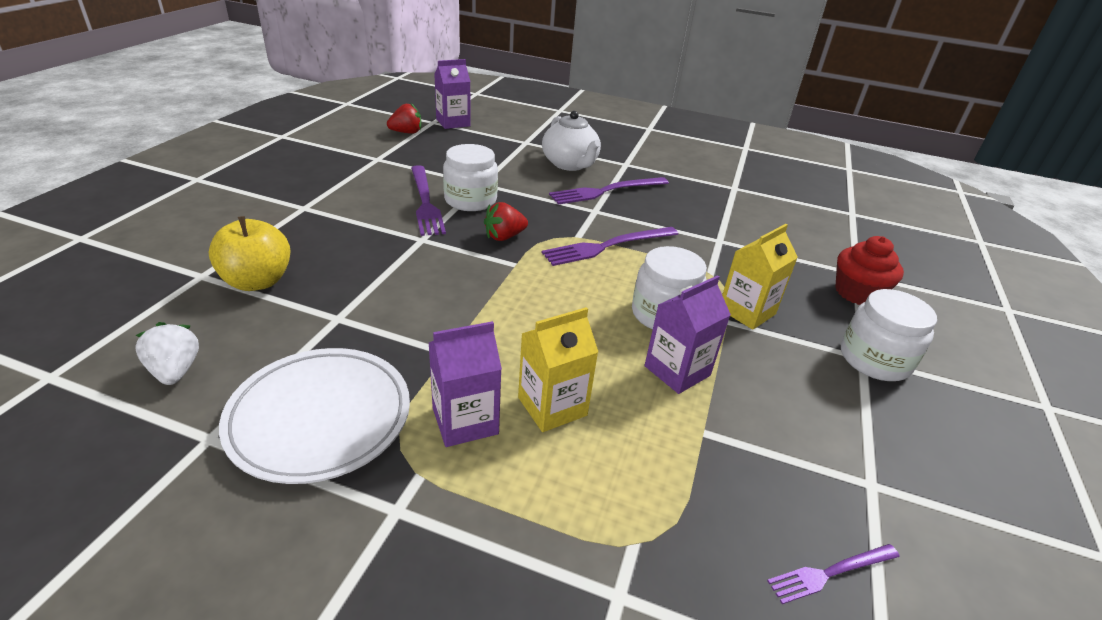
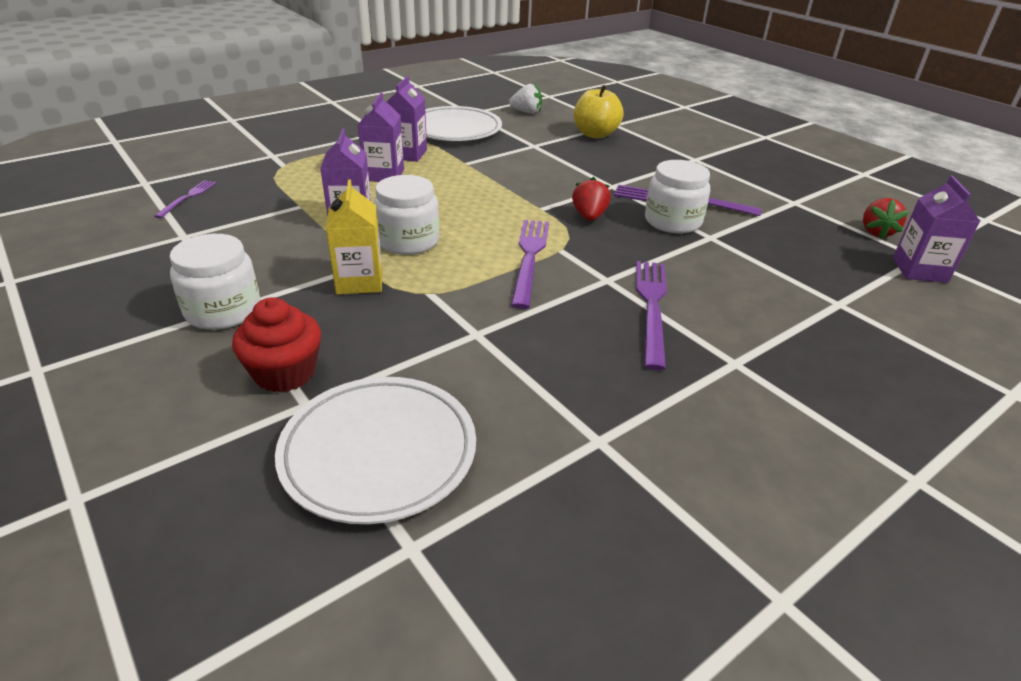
camera: 125 degrees right, 0 degrees up
yellow carton [518,307,598,432] -> purple carton [358,93,404,182]
white teapot [542,111,601,171] -> none
none -> white plate [275,377,476,524]

